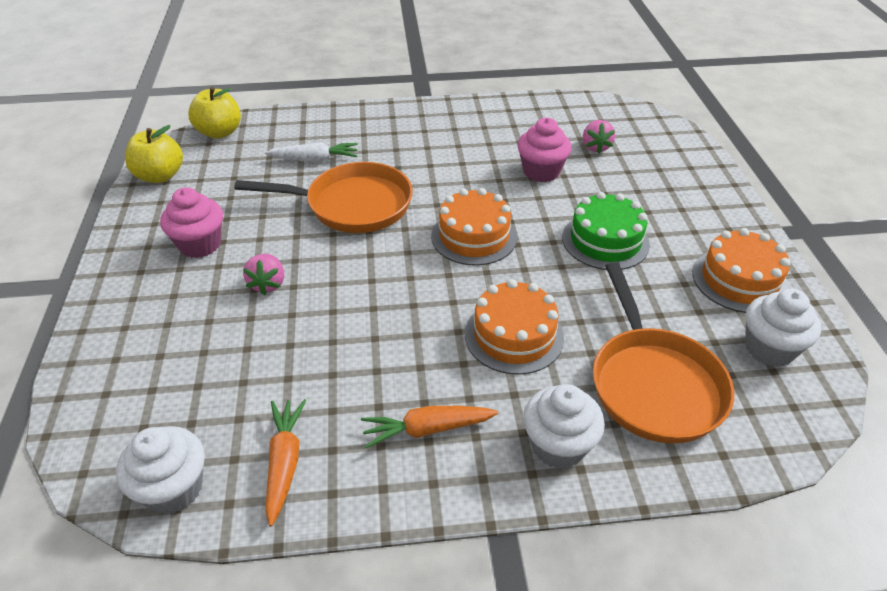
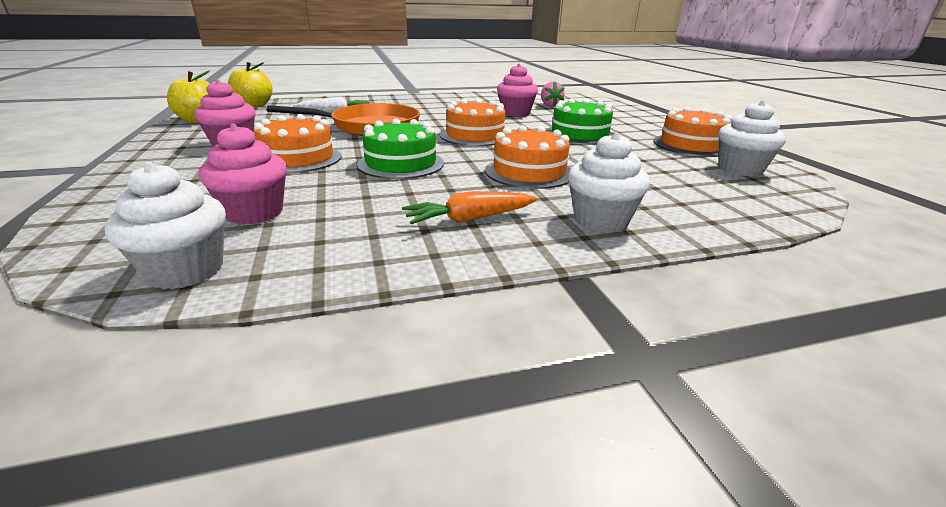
camera: 10 degrees left, 15 degrees down
pink strawberry [243,254,284,295] -> orange cake [254,114,342,173]
orange carrot [265,399,306,527] -> none
orange pan [593,262,734,443] -> none
none -> pink cupcake [199,123,287,224]
none -> green cake [357,118,444,179]

